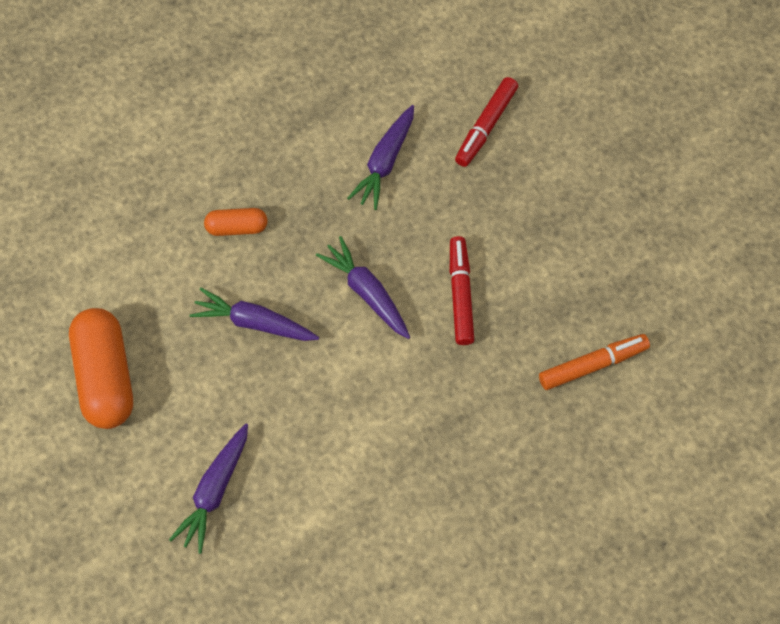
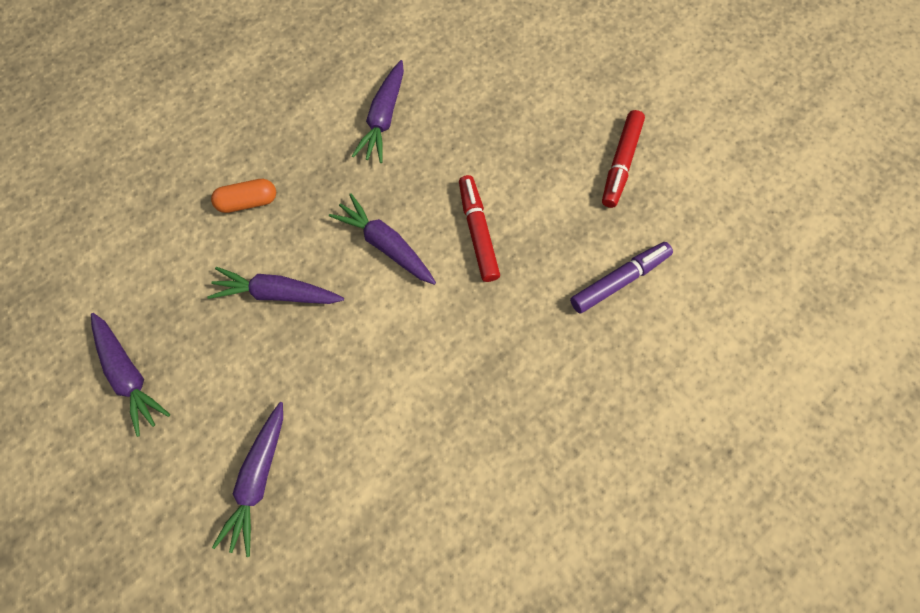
camera: 10 degrees left, 5 degrees up
orange capsule [69,308,133,429] -> purple carrot [91,313,170,437]
red marker [455,77,518,167] -> red marker moved to [602,110,645,208]
orange marker [539,334,650,390] -> purple marker [570,242,673,313]

